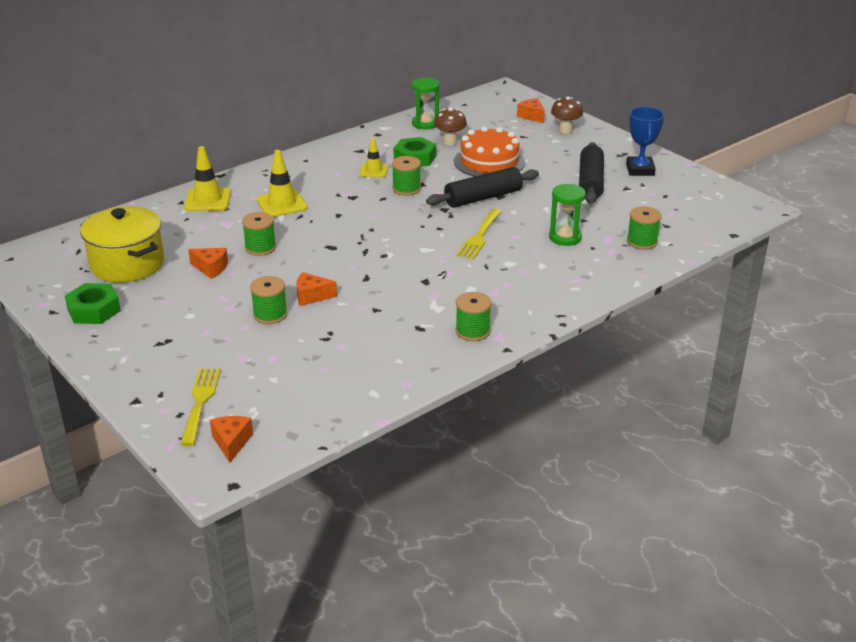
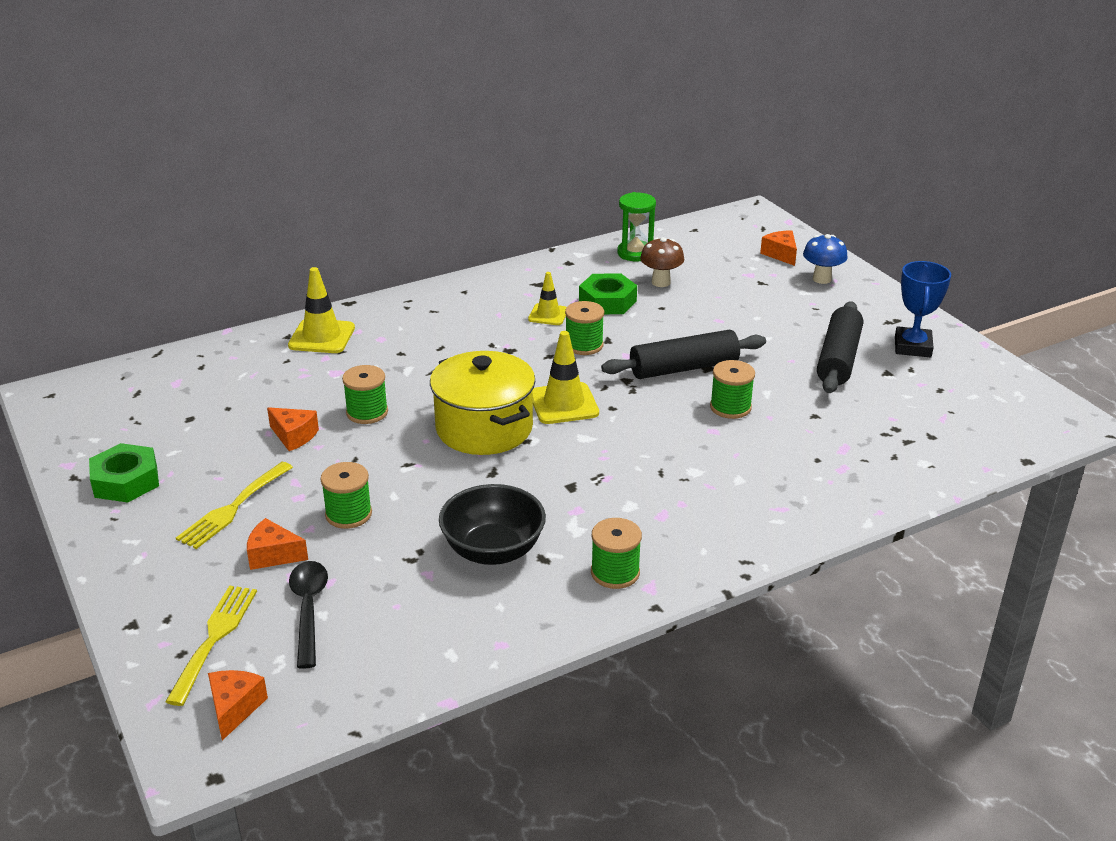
camera: 10 degrees right, 0 degrees up
yellow pot [80,206,164,283] -> yellow pot moved to [430,351,535,455]
yellow traffic cone [256,150,308,217] -> yellow traffic cone moved to [533,331,599,424]
orange cheese [296,272,337,306] -> orange cheese moved to [247,518,308,570]
orange cake [454,126,525,177] -> none
yellow fork [456,209,502,259] -> yellow fork moved to [176,462,293,549]
green hourglass [549,184,586,246] -> none
brown mushroom [551,97,583,134] -> blue mushroom [803,234,848,284]
green spool [627,206,662,250] -> green spool moved to [710,360,755,419]
none -> black spoon [289,561,328,669]
none -> black bowl [439,484,546,565]

